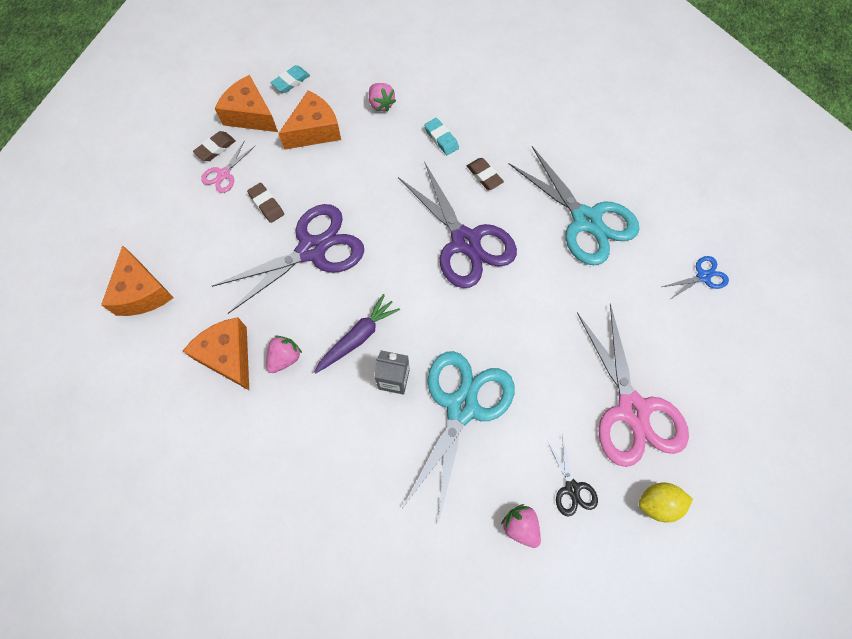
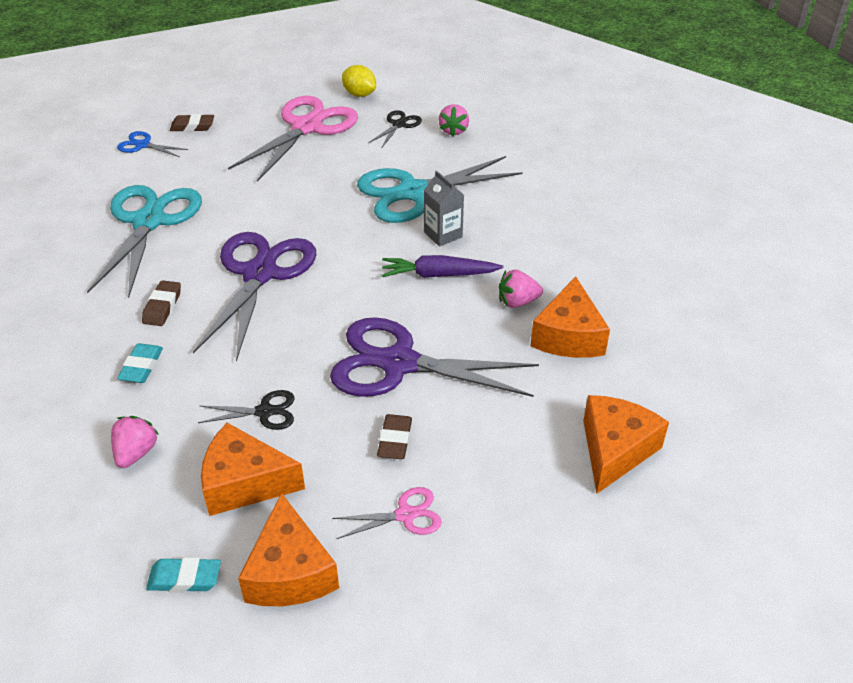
camera: 135 degrees left, 25 degrees down
brown eraser [193,131,236,161] -> brown eraser moved to [170,114,214,132]
none -> black scissors [198,390,294,430]

